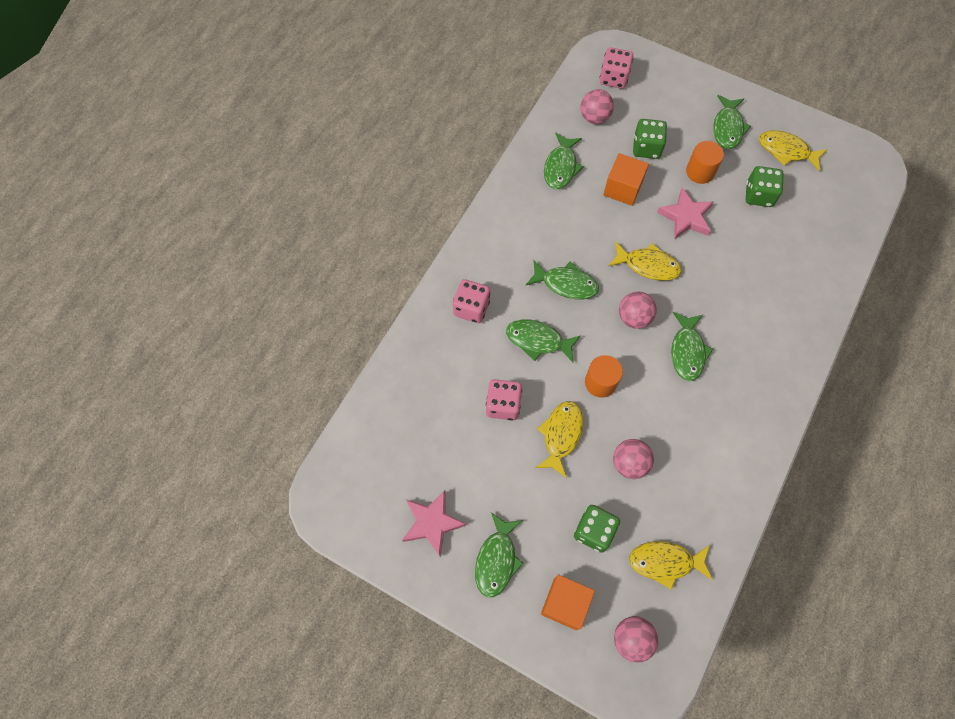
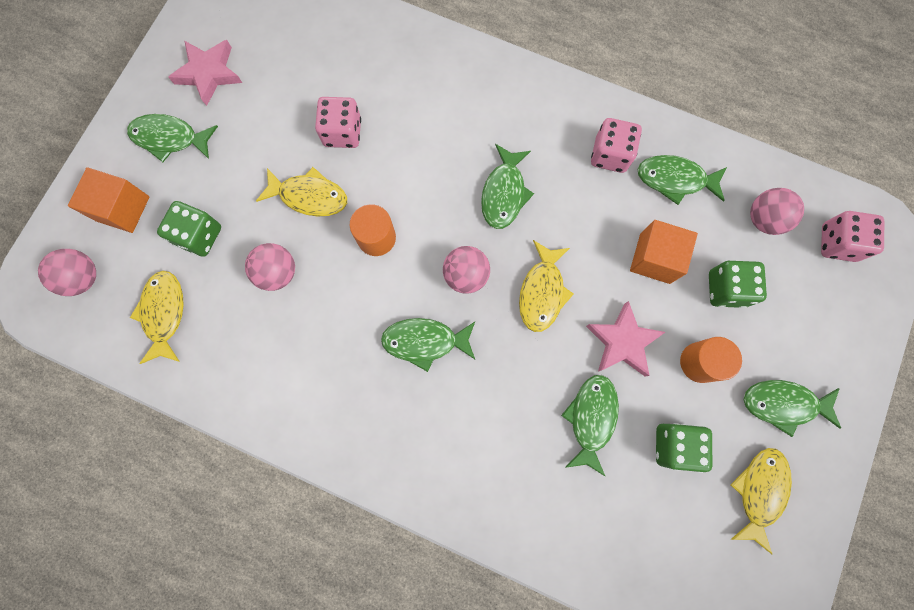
camera: 85 degrees right, 10 degrees up
pink dice [453,279,490,323] -> pink dice moved to [591,118,642,173]
green fish [506,319,581,362] -> green fish moved to [561,375,619,477]

